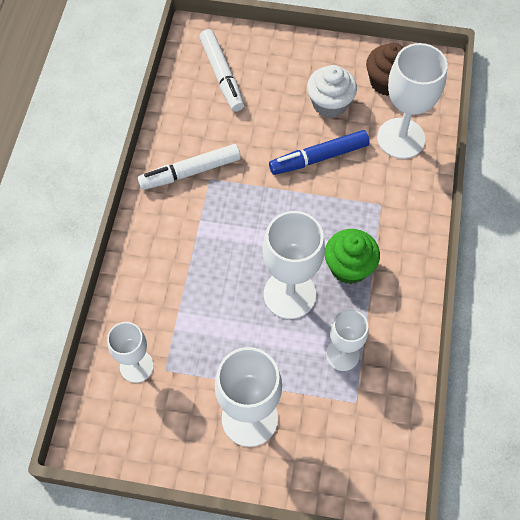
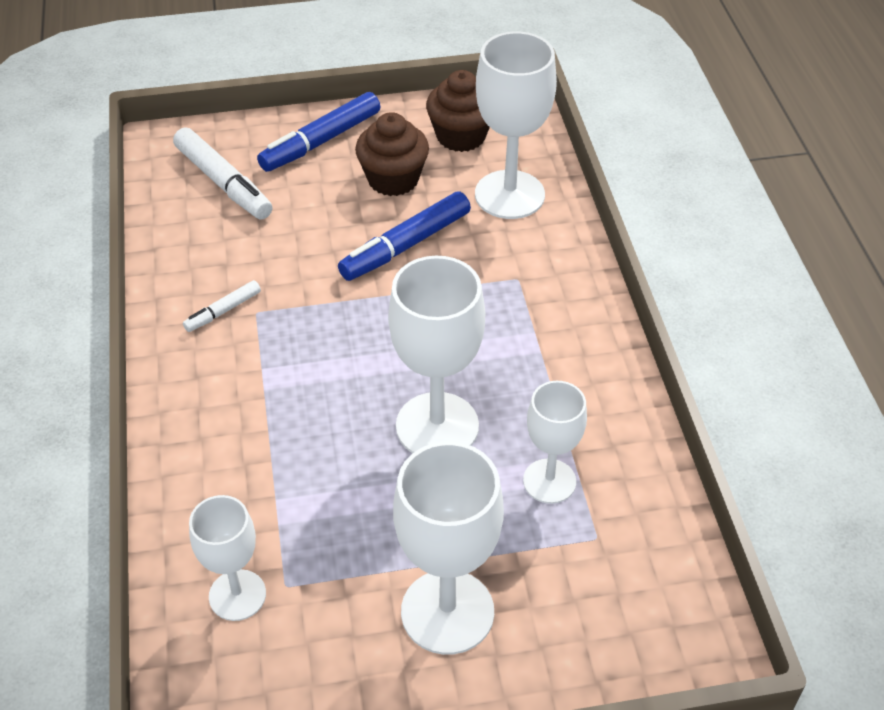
camera: 20 degrees left, 15 degrees down
white marker [137,144,241,190] -> white marker [183,280,261,332], size x0.53
white cupcake [307,65,357,118] -> brown cupcake [355,112,429,196]
green cupcake [325,229,380,284] -> none
none -> blue marker [257,92,380,172]

